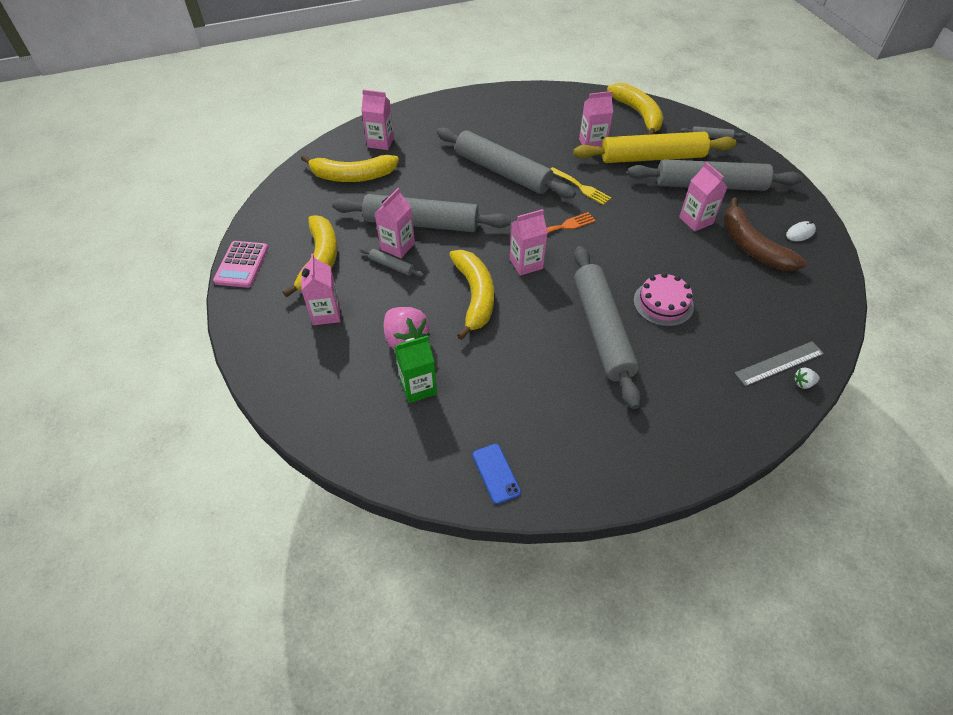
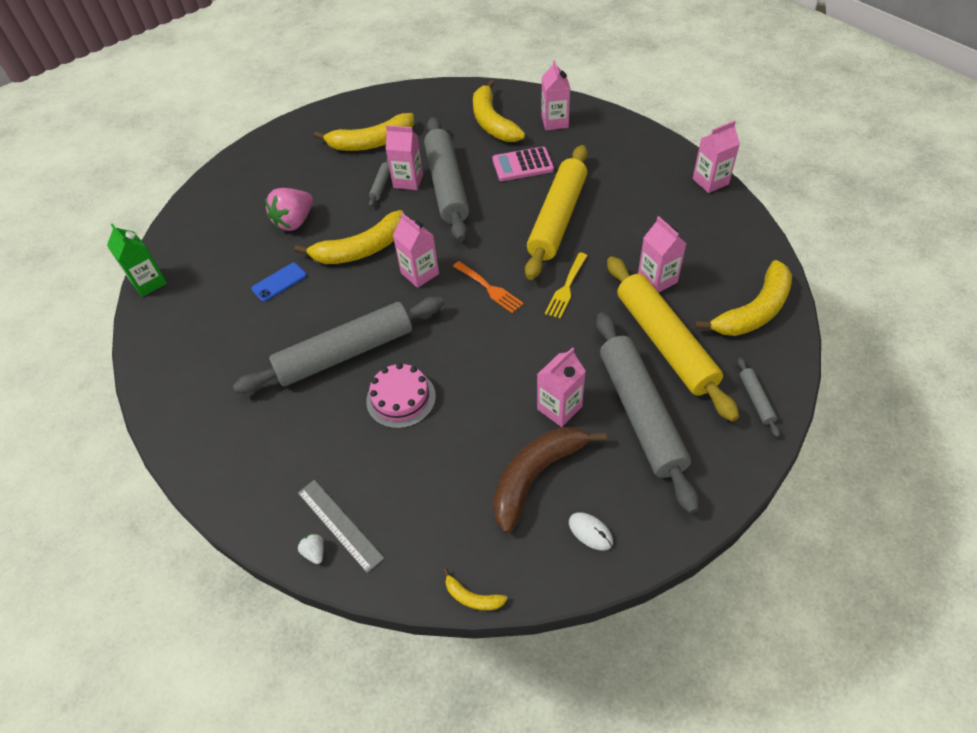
camera: 75 degrees right, 0 degrees up
pink calculator [213,241,268,288] -> pink calculator moved to [492,147,554,181]
pink carton [301,254,340,325] -> pink carton moved to [693,120,740,193]
green carton [394,335,437,403] -> green carton moved to [107,223,167,297]
grey rolling pin [437,127,576,199] -> yellow rolling pin [525,145,588,280]
blue phone [472,444,521,504] -> blue phone moved to [251,263,307,302]
none -> yellow banana [443,568,507,610]

